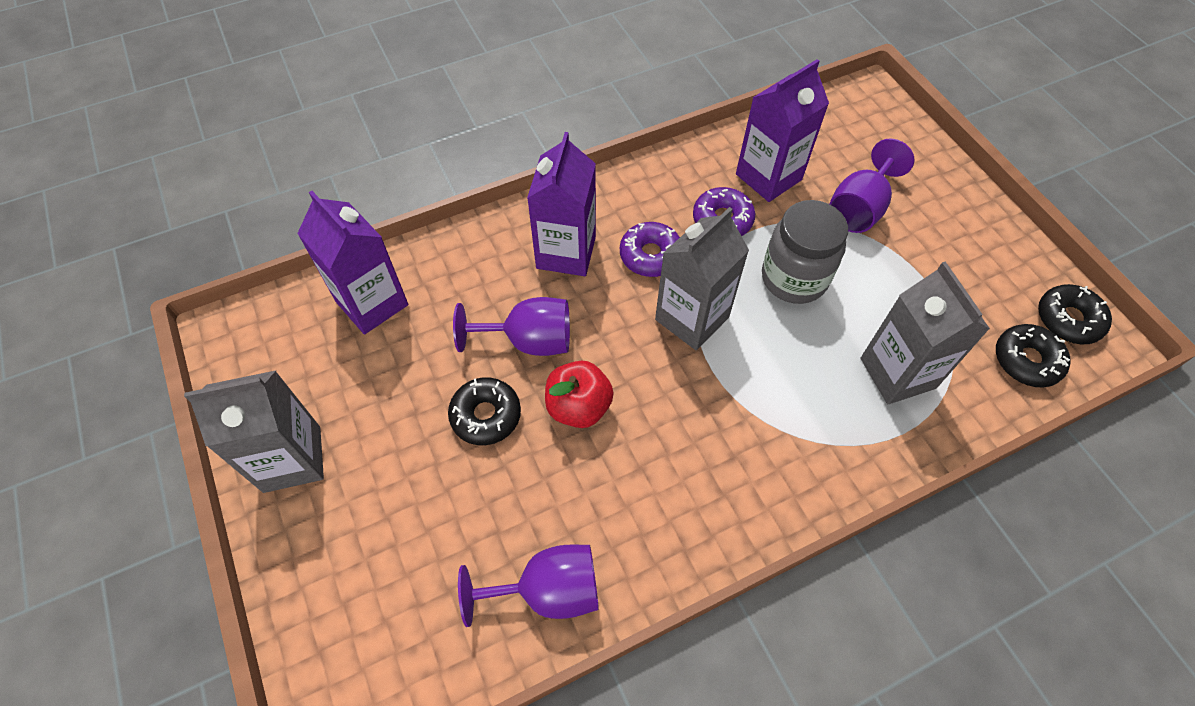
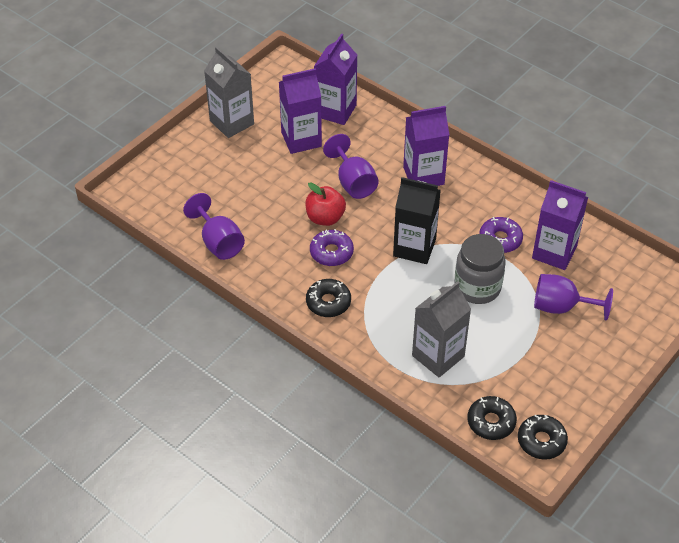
camera: 65 degrees right, 10 degrees down
black donut [448,377,521,445] -> black donut moved to [306,279,351,317]
purple donut [620,222,680,277] -> purple donut moved to [310,229,354,266]
grey carton [655,207,749,350] -> black carton [393,177,441,264]
none -> purple carton [279,68,322,154]

